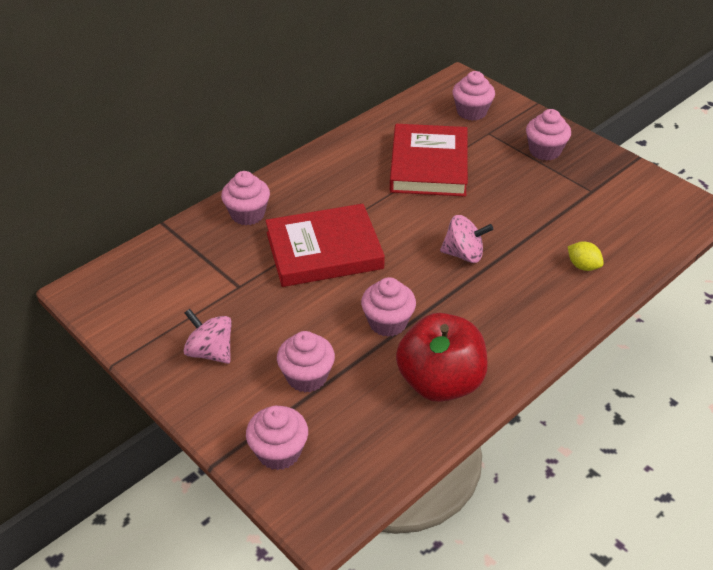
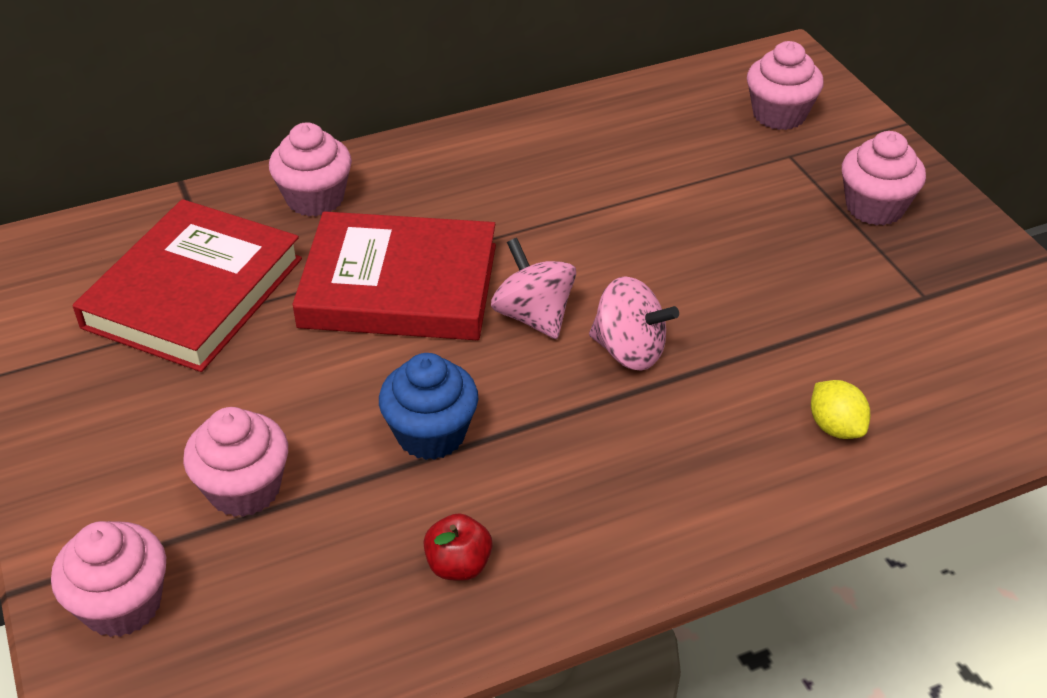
camera: 20 degrees right, 0 degrees up
pink spinning top [184,309,232,364] -> pink spinning top moved to [491,238,576,339]
pink cupcake [361,277,416,337] -> blue cupcake [379,353,478,460]
red book [390,124,468,196] -> red book moved to [72,199,302,372]
red apple [396,313,488,402] -> red apple [423,513,493,581], size x0.41

